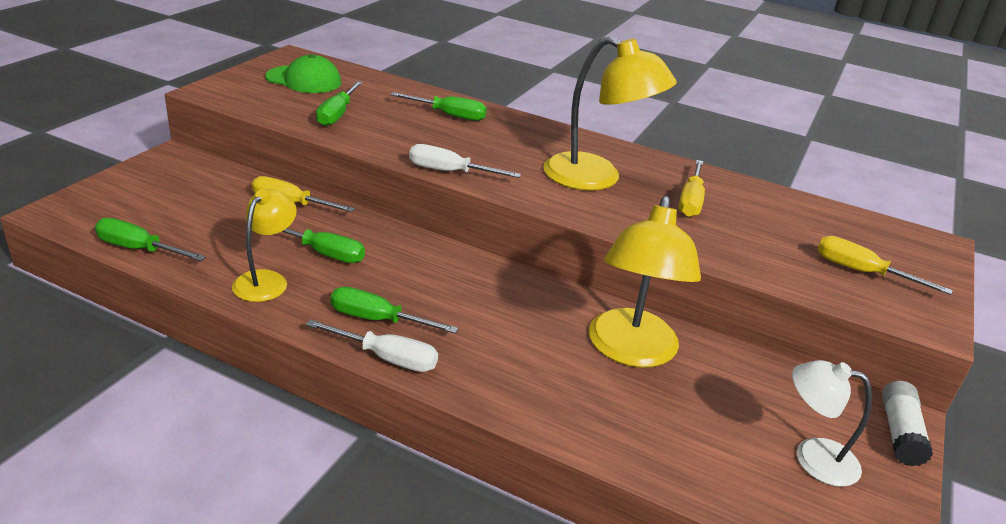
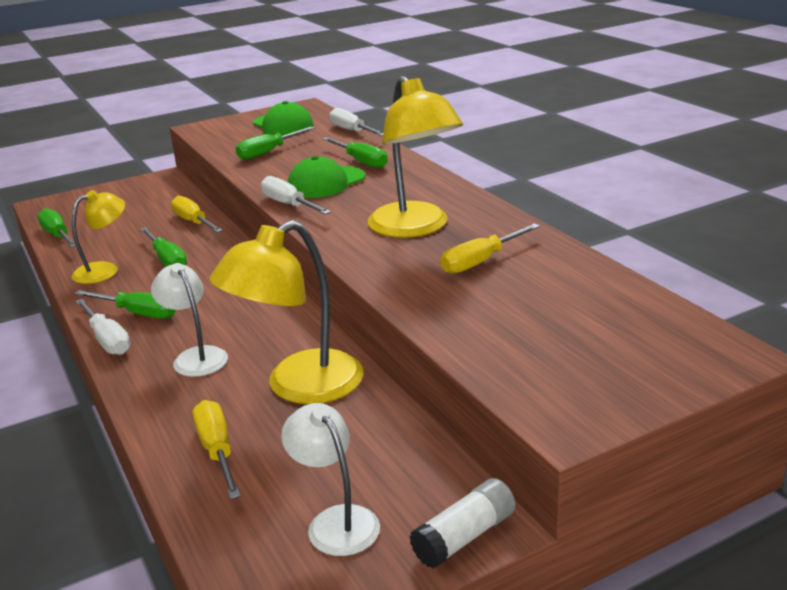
camera: 40 degrees right, 5 degrees down
green screwdriver [330,287,459,334] -> green screwdriver turned 150 degrees clockwise [74,290,176,319]
yellow screwdriver [817,236,953,295] -> yellow screwdriver moved to [193,400,241,499]
none -> white lamp [151,263,228,377]
none -> green cap [288,156,365,198]
none -> white screwdriver [329,108,383,136]

